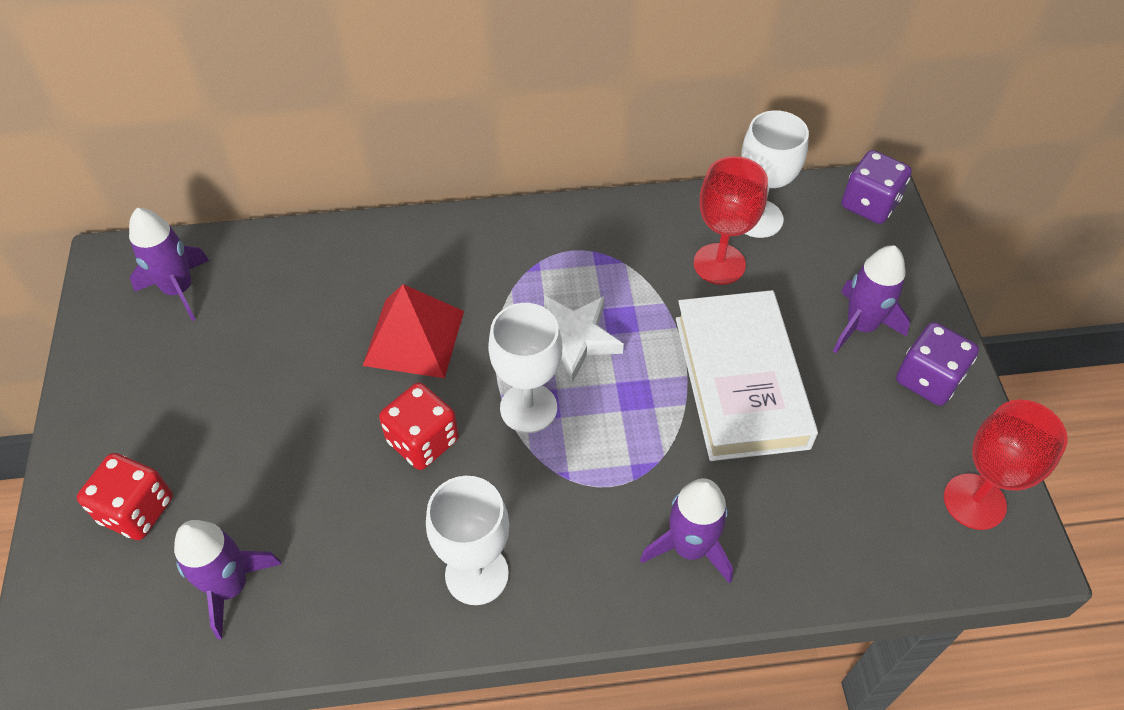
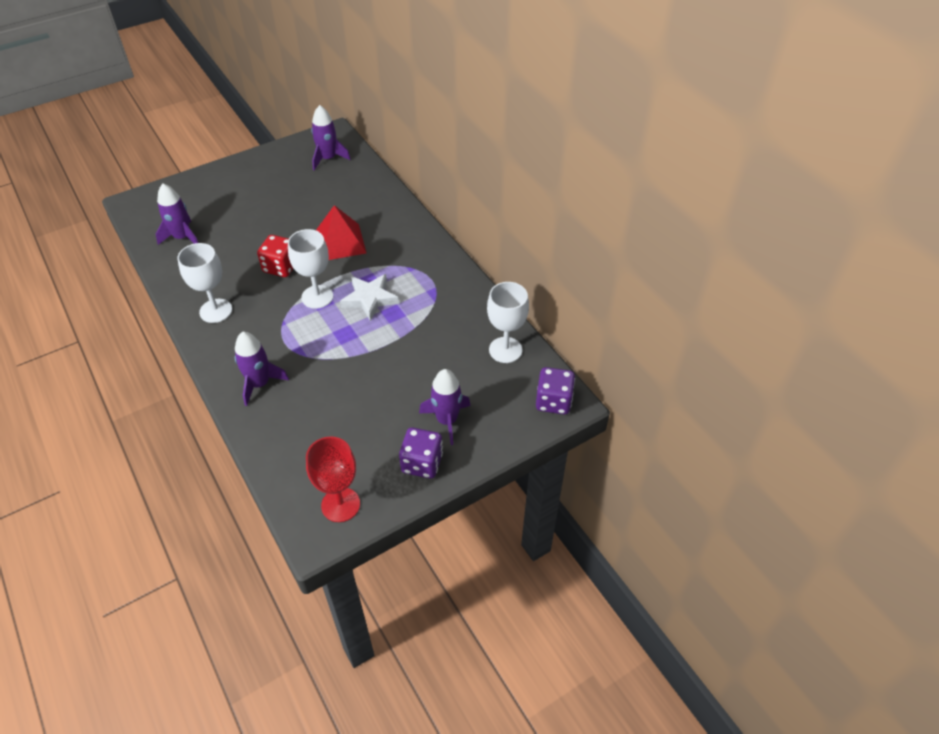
camera: 65 degrees right, 5 degrees down
red dice [77,453,173,540] -> none
white book [676,290,818,461] -> none
red goblet [694,156,768,285] -> none

